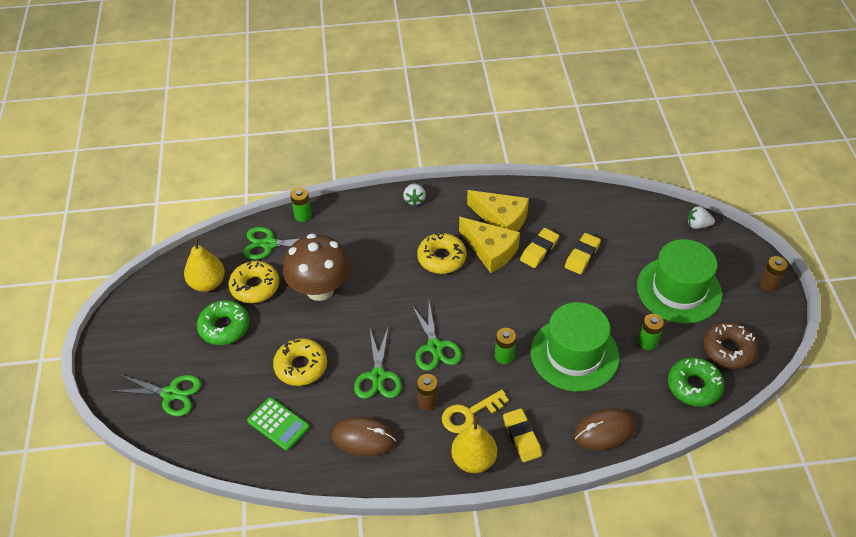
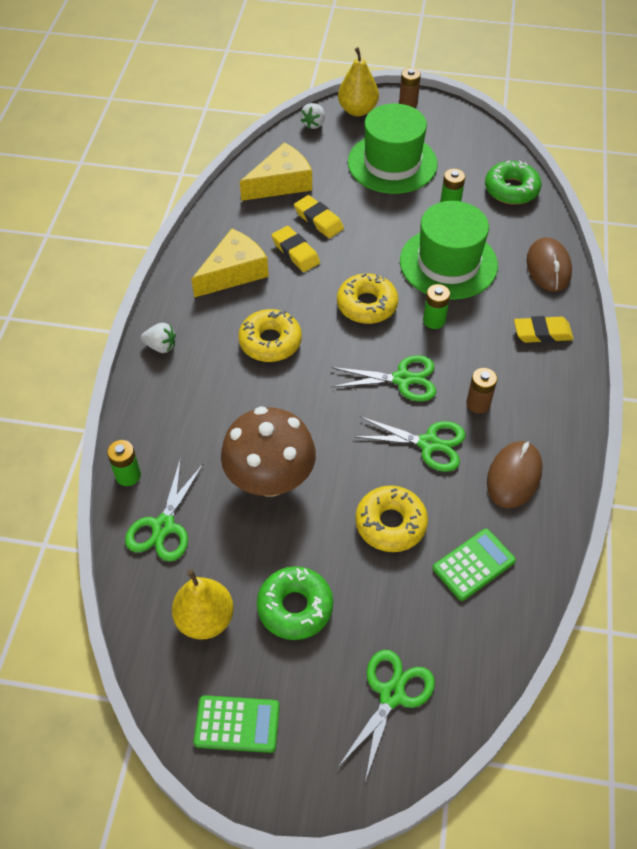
camera: 75 degrees left, 5 degrees up
yellow donut [228,261,279,303] -> yellow donut moved to [337,273,398,324]
yellow key [442,390,509,433] -> none
yellow pear [451,416,497,473] -> yellow pear moved to [338,47,379,116]
yellow cheese [459,217,520,273] -> yellow cheese moved to [240,142,312,201]
brown donut [703,322,759,369] -> none
none -> green calculator [193,695,280,753]

